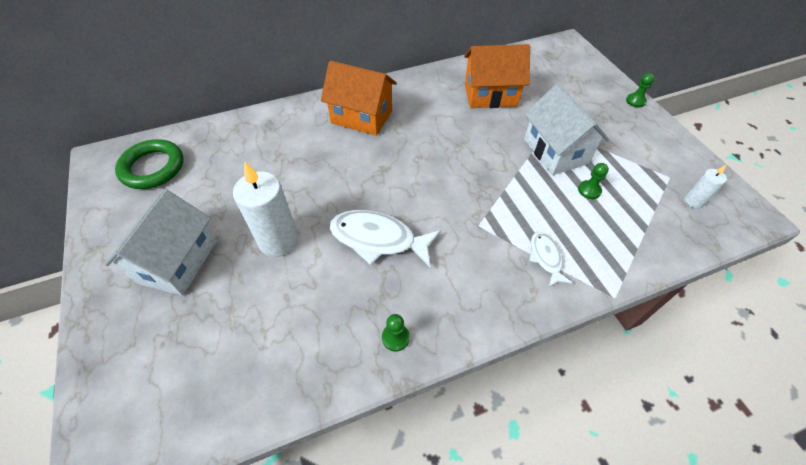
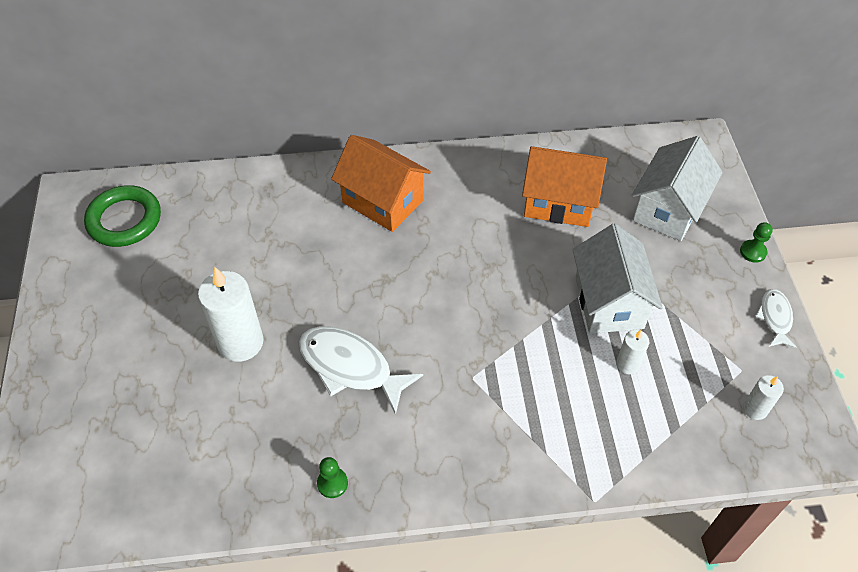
camera: 15 degrees right, 0 degrees up
white house [104,189,216,296] -> white house moved to [632,136,723,241]
white fish [529,232,573,288] -> white fish moved to [755,289,797,349]
green pawn [578,163,609,199] -> white candle [616,330,649,374]

